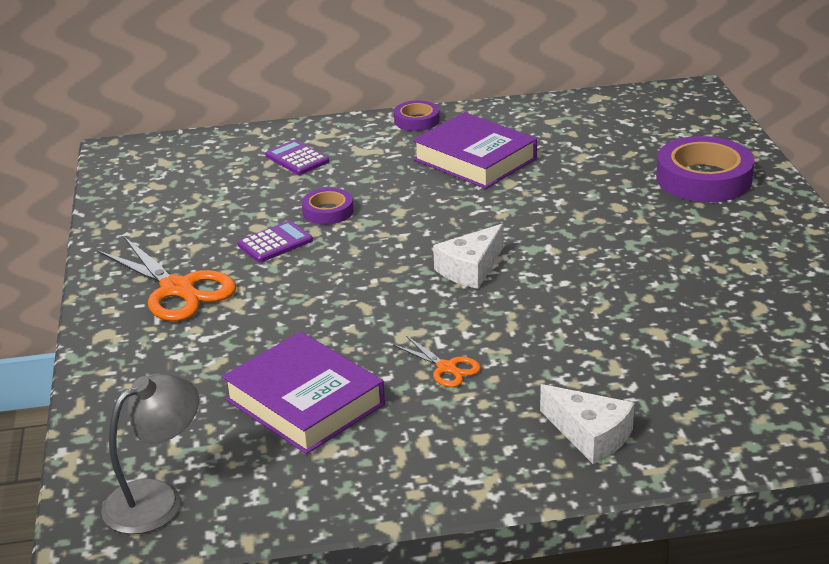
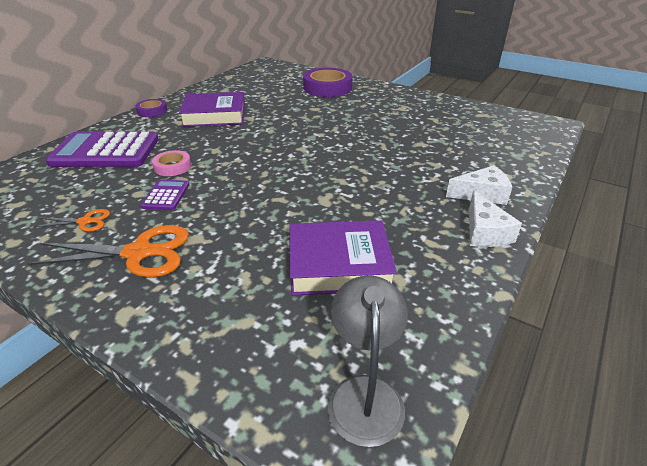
camera: 50 degrees left, 5 degrees up
purple calculator [265,140,329,175] -> purple calculator [45,132,159,167], size x2.17
purple tape [302,188,353,225] -> pink tape [152,150,191,176]
orange scissors [393,336,481,387] -> orange scissors moved to [33,209,110,231]
white cheese [433,224,503,289] -> white cheese moved to [469,190,522,247]

